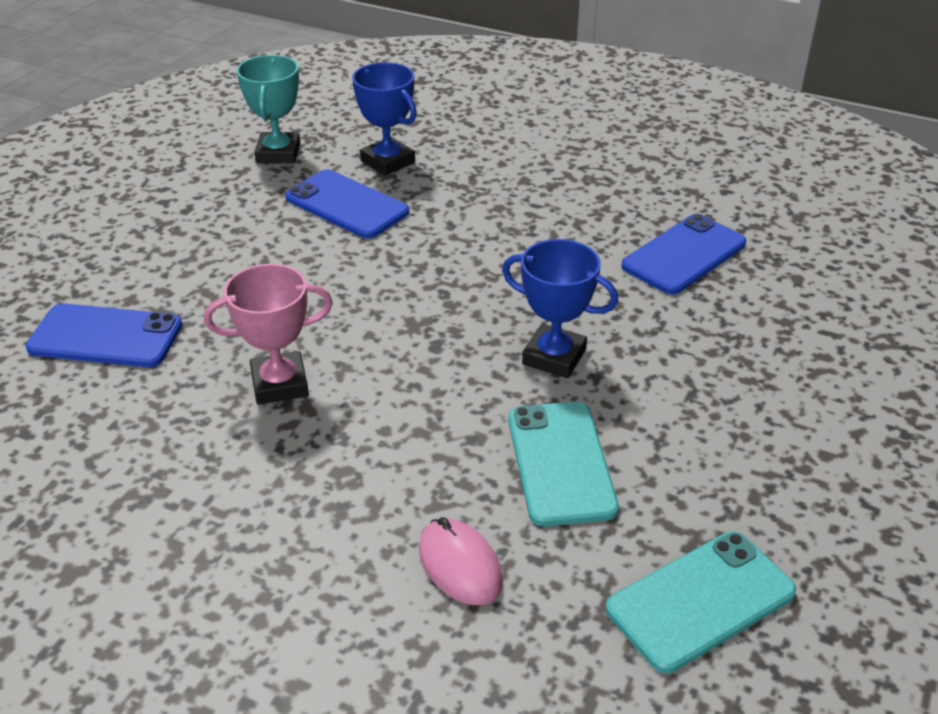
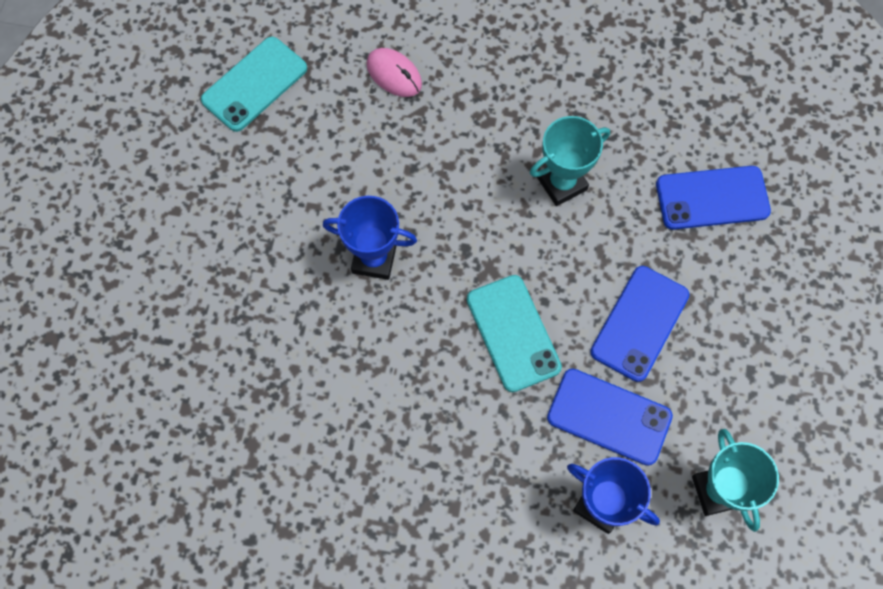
camera: 165 degrees right, 30 degrees up
pink trophy [204,264,333,405] -> turquoise trophy [530,116,610,206]
turquoise phone [508,401,619,526] -> turquoise phone moved to [467,275,562,392]
blue phone [621,214,746,295] -> blue phone moved to [590,266,690,382]

